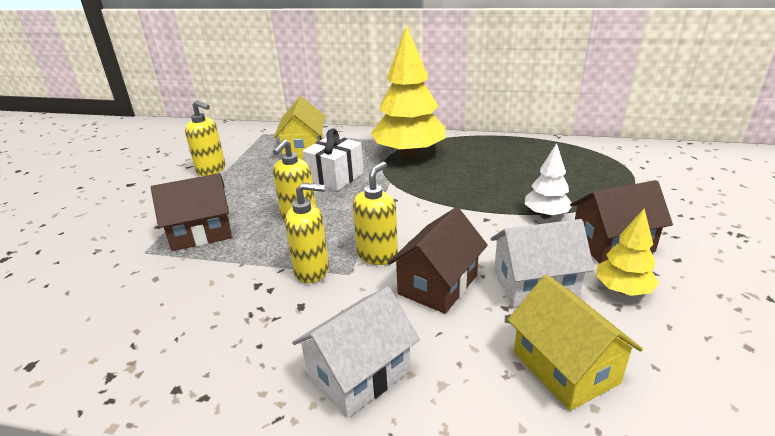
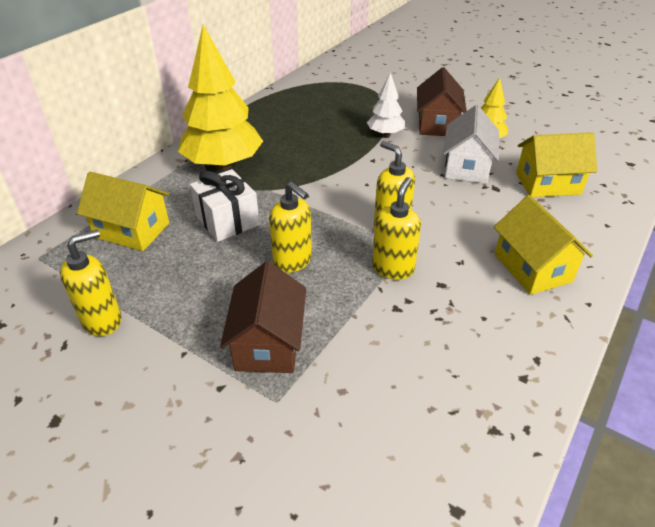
camera: 70 degrees left, 10 degrees up
white house [292,287,420,418] -> yellow house [494,195,593,295]
brown house [388,207,488,314] -> none

